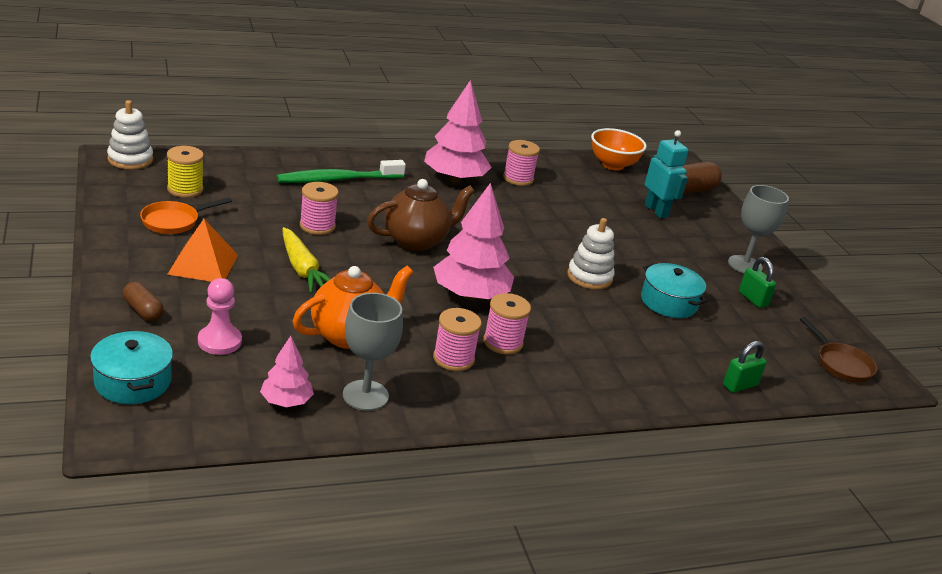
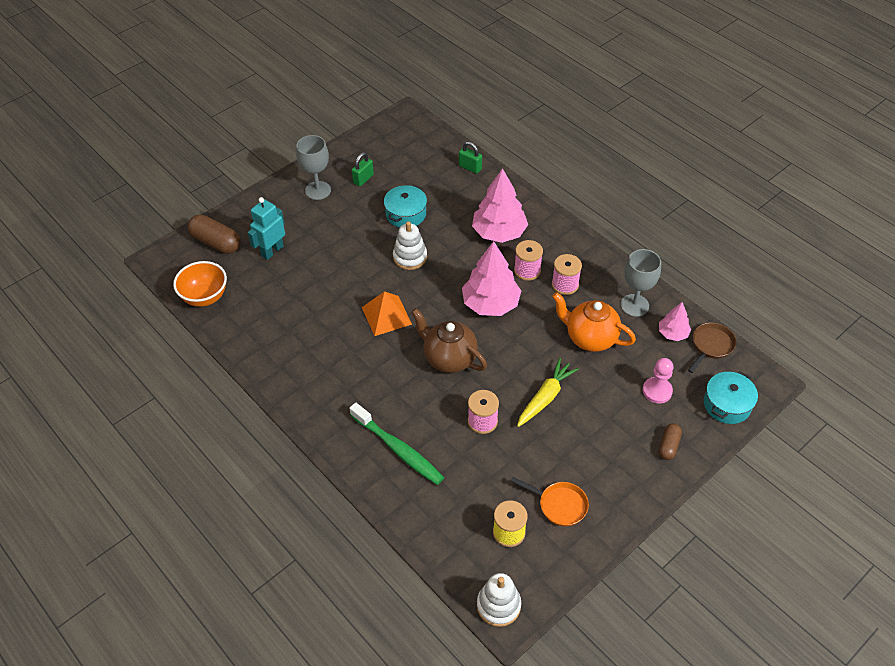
camera: 110 degrees left, 20 degrees up
orange pyramid [167,219,238,282] -> orange pyramid moved to [362,291,412,336]
pink tree [424,80,492,183] -> pink tree moved to [472,168,528,243]
pink spool [503,140,540,186] -> none
brown pan [800,317,877,383] -> brown pan moved to [688,323,736,373]

